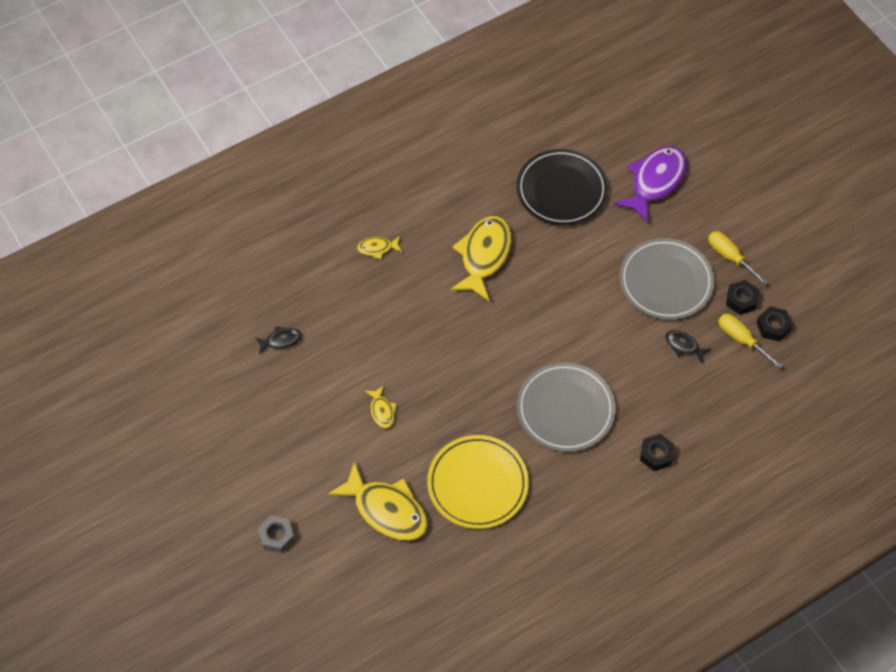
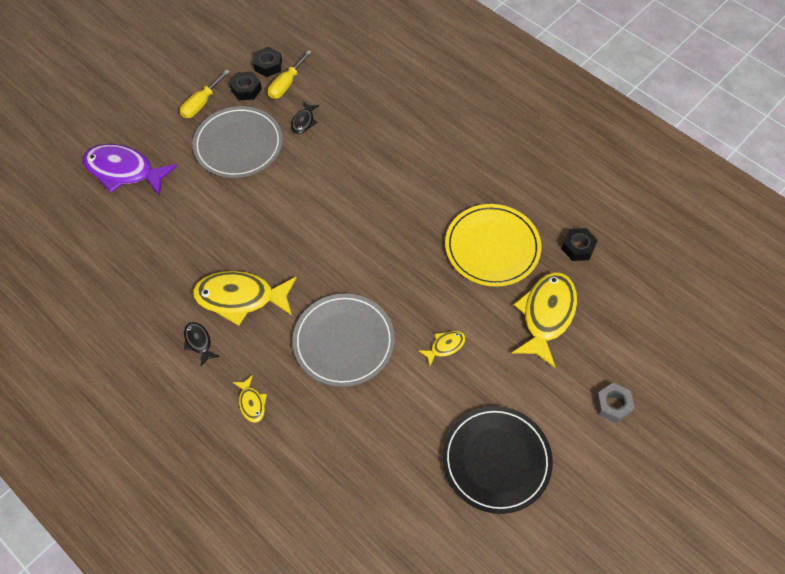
camera: 105 degrees left, 0 degrees up
black fish [255,326,302,354] -> black fish moved to [184,322,220,366]
black plate [517,149,608,225] -> black plate moved to [442,406,553,514]
grey plate [517,362,615,452] -> grey plate moved to [293,294,395,387]
black nut [640,434,675,471] -> black nut moved to [561,228,598,261]

